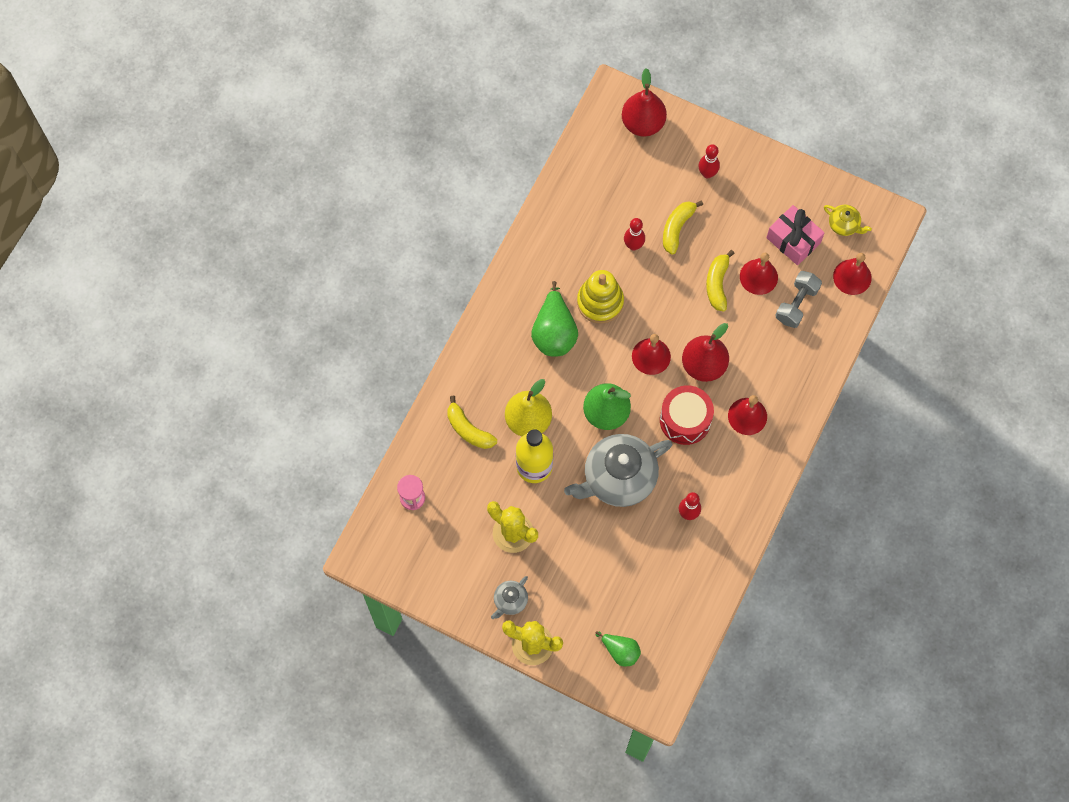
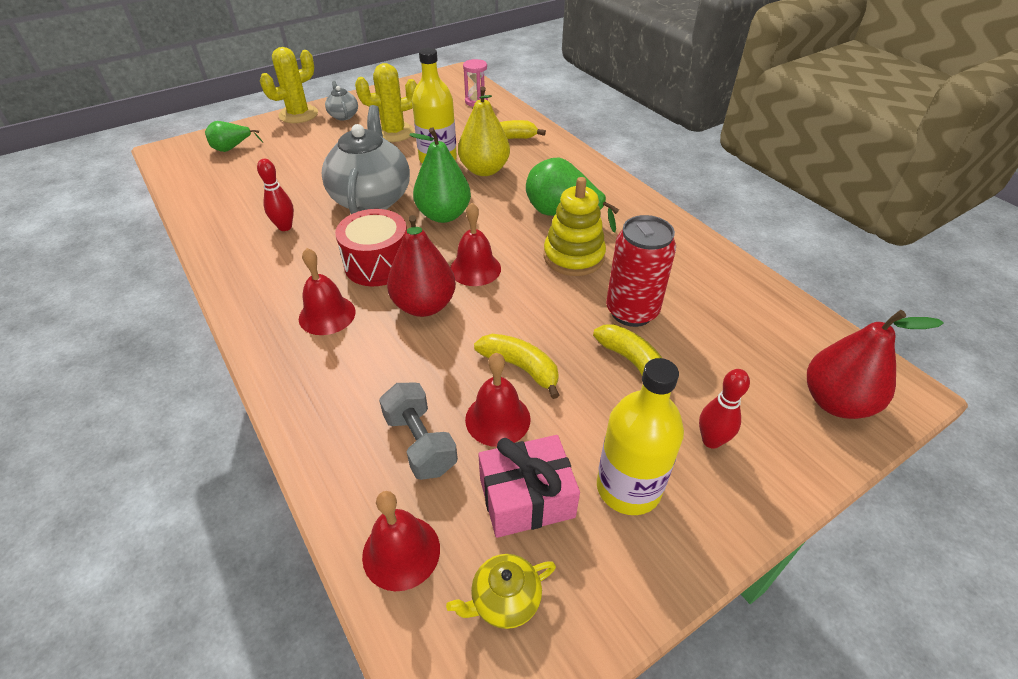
camera: 120 degrees right, 25 degrees down
red bowling pin [624,218,645,251] -> red can [606,215,676,327]
none -> yellow bottle [597,358,684,515]

